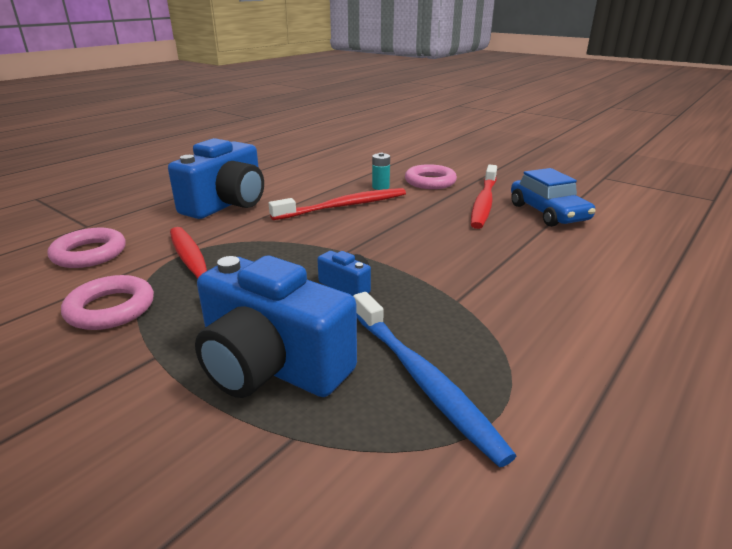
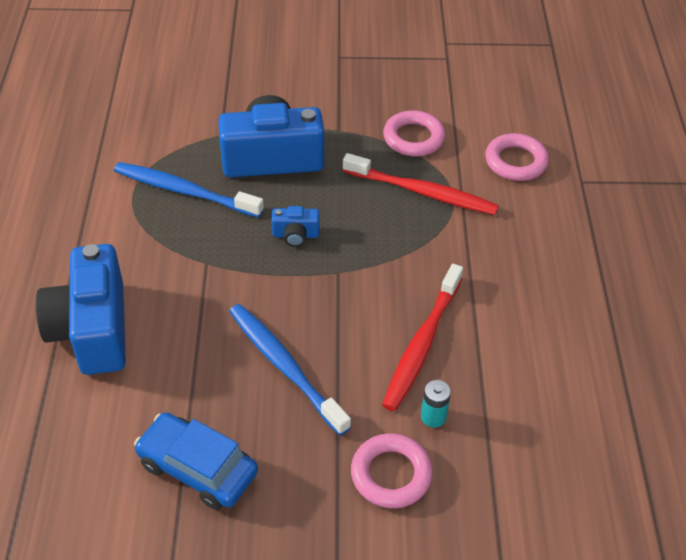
camera: 140 degrees right, 20 degrees up
blue camera [168,138,264,219] -> blue camera moved to [36,244,126,375]
red toothbrush [471,165,497,229] -> none
none -> blue toothbrush [229,304,351,436]

